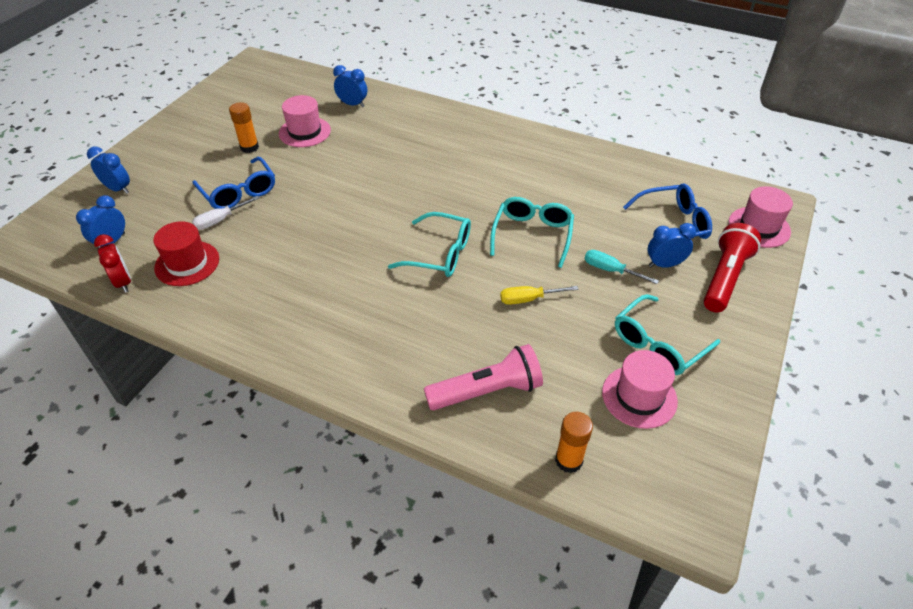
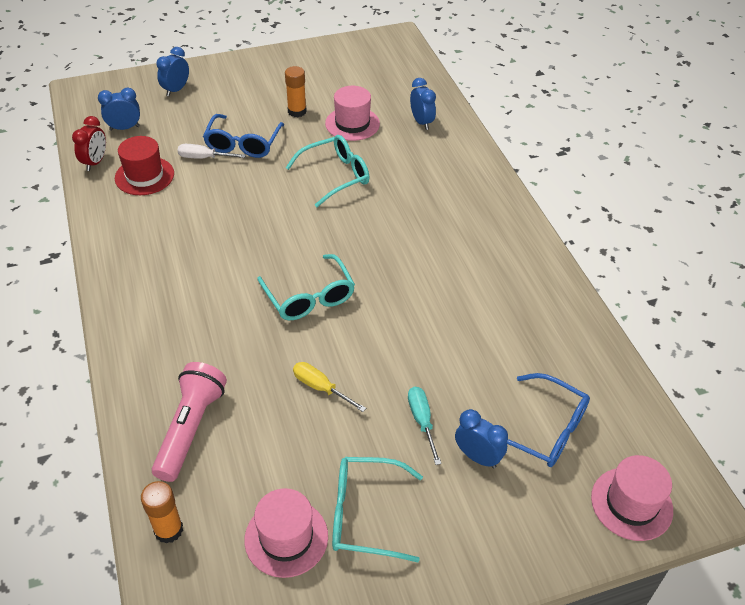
camera: 45 degrees right, 0 degrees up
blue clock [87,147,130,194] -> blue clock turned 135 degrees counterclockwise [156,47,189,97]
pink flashlight [424,344,543,410] -> pink flashlight turned 105 degrees counterclockwise [152,362,227,482]
turquoise glasses [490,197,574,268] -> turquoise glasses moved to [286,135,370,207]
red flashlight [703,223,761,312] -> none

